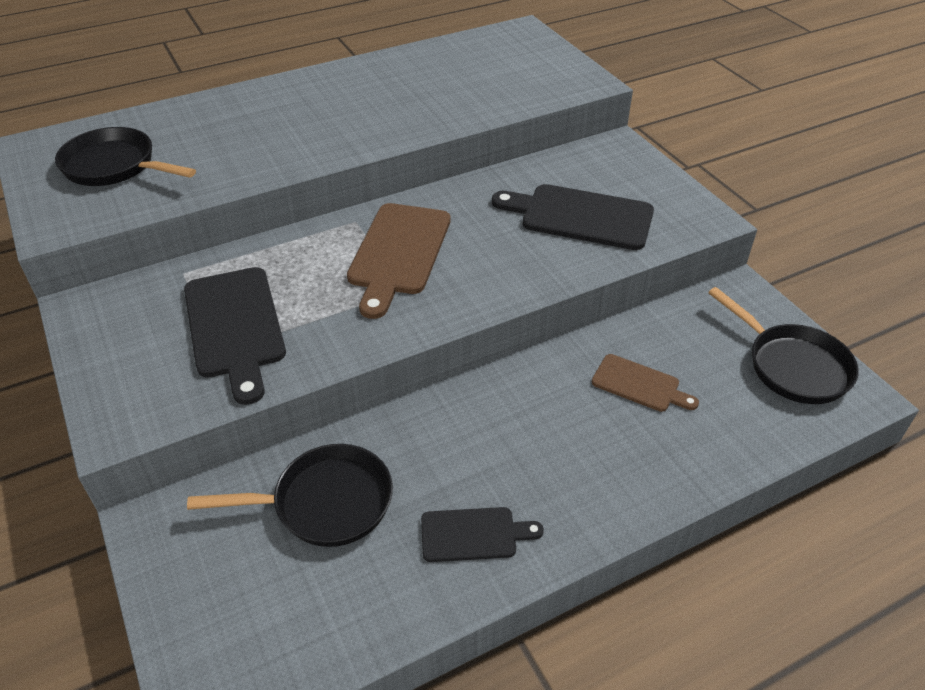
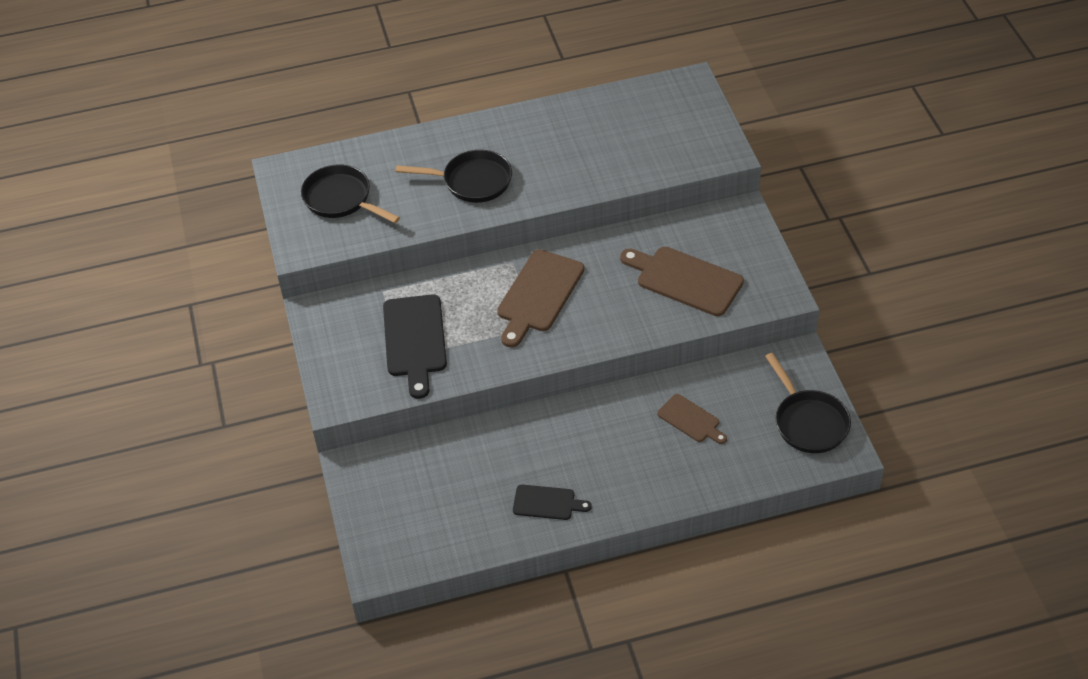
camera: 15 degrees right, 5 degrees up
black pan [187,444,393,547] -> black pan moved to [396,150,512,203]
black cutting board [492,184,654,250] -> brown cutting board [620,247,744,316]

